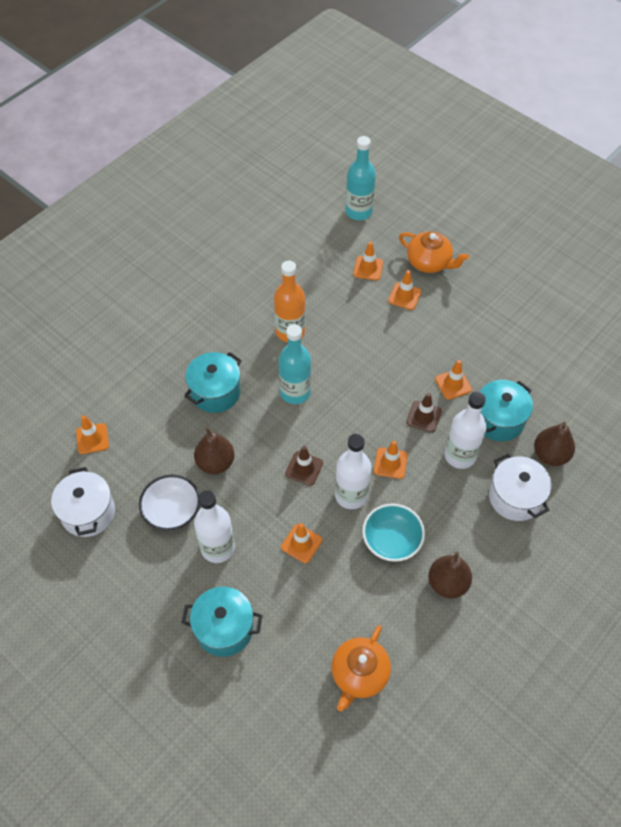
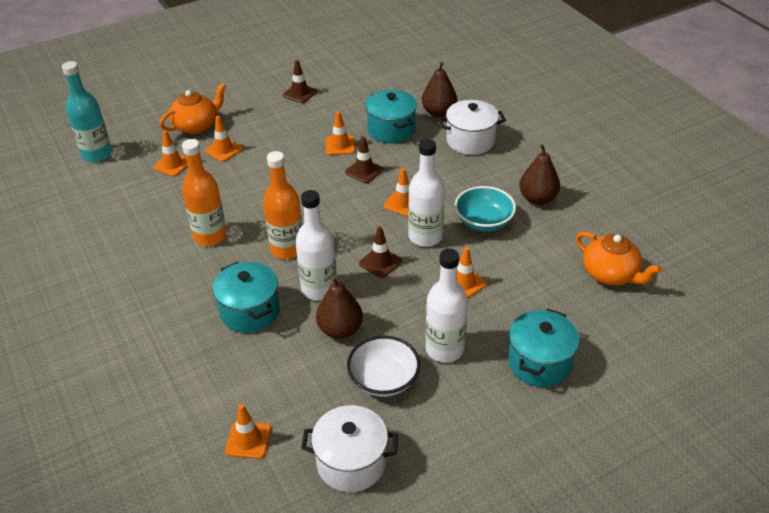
camera: 70 degrees left, 15 degrees down
turquoise bottle [278,324,311,404] -> orange bottle [263,151,302,259]
white bottle [444,391,486,469] -> white bottle moved to [295,190,337,300]
none -> brown traffic cone [283,60,317,103]

